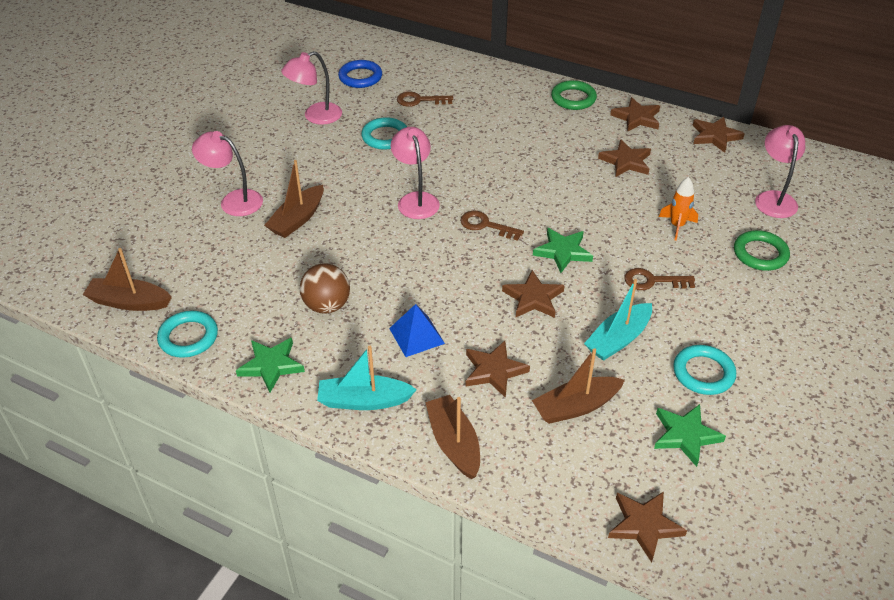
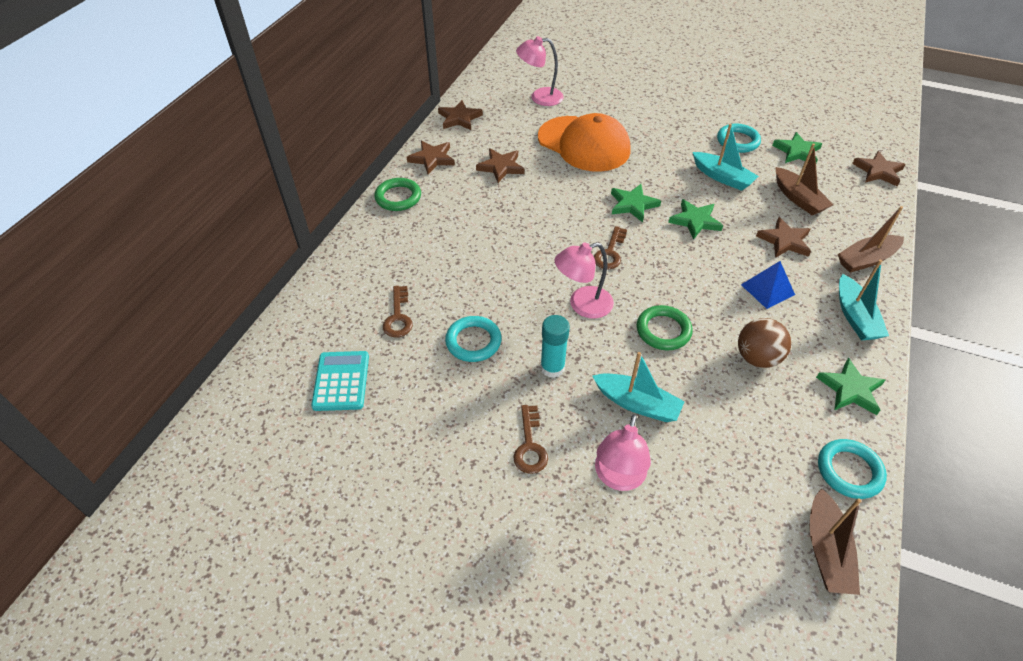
camera: 95 degrees left, 5 degrees up
brown boat [264,160,324,238] -> turquoise boat [592,352,685,422]
pink lamp [281,51,342,125] -> none
blue ring [338,60,382,88] -> turquoise calculator [311,351,369,411]
brown star [502,270,565,318] -> green star [668,199,723,240]
brown key [624,268,695,290] -> brown key moved to [513,405,548,474]
orange rocket [659,177,698,241] -> orange cap [538,113,631,172]
green ring [734,230,790,271] -> green ring moved to [637,305,693,350]
none -> turquoise glue stick [540,315,570,378]

